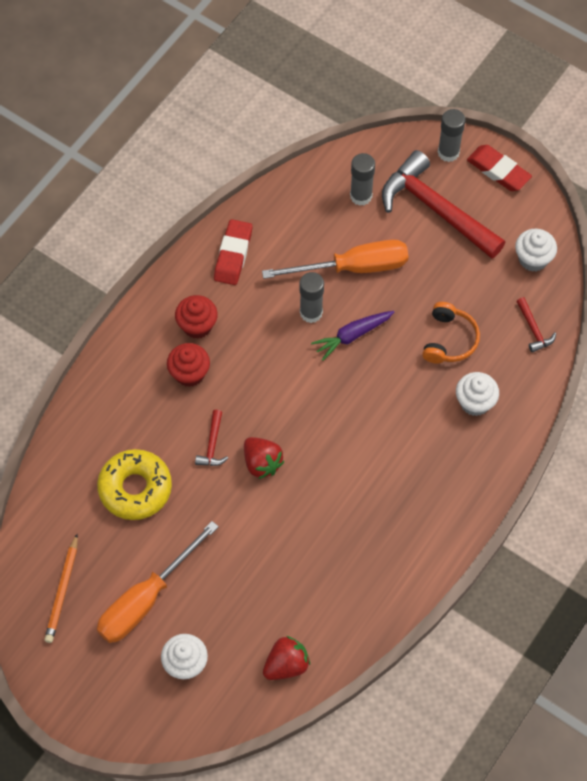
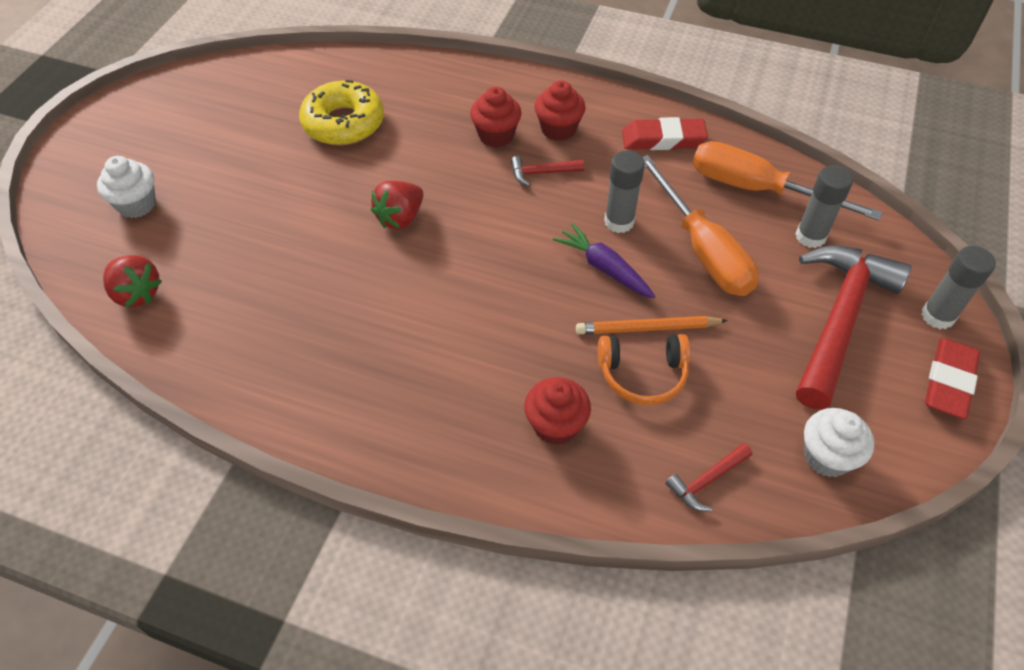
camera: 75 degrees right, 10 degrees down
orange pencil [44,534,78,643] -> orange pencil moved to [576,316,728,334]
orange screwdriver [97,521,219,643] -> orange screwdriver moved to [692,141,883,221]
red hammer [195,410,228,466] -> red hammer moved to [511,156,584,187]
white cupcake [456,372,499,416] -> red cupcake [524,377,591,445]

